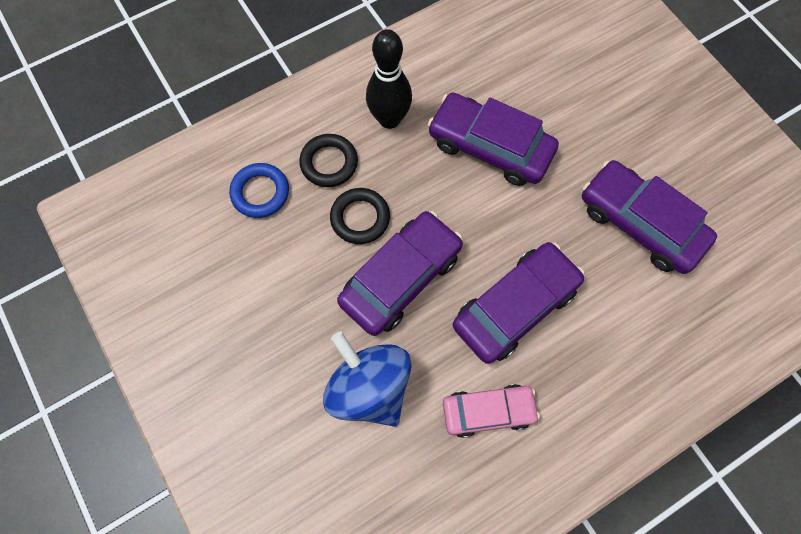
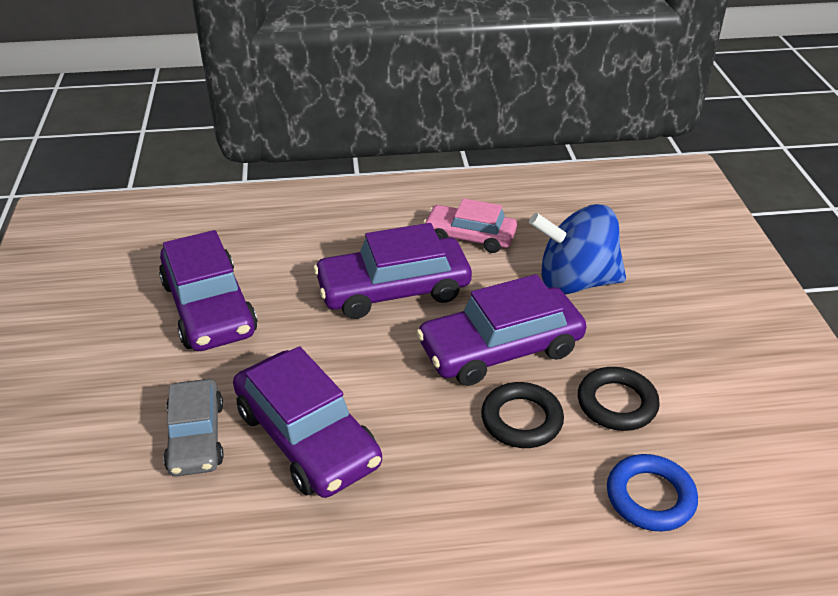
camera: 155 degrees left, 30 degrees down
black ring [299,134,358,187] -> black ring moved to [578,367,660,431]
blue spinning top [323,332,411,427] -> blue spinning top turned 105 degrees clockwise [529,204,626,295]
black bowling pin [366,29,412,129] -> none
none -> grey car [163,379,224,477]

